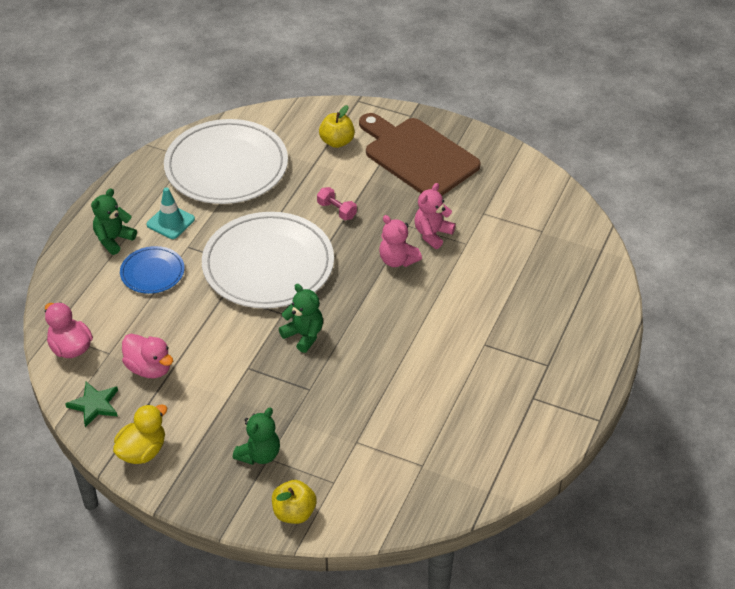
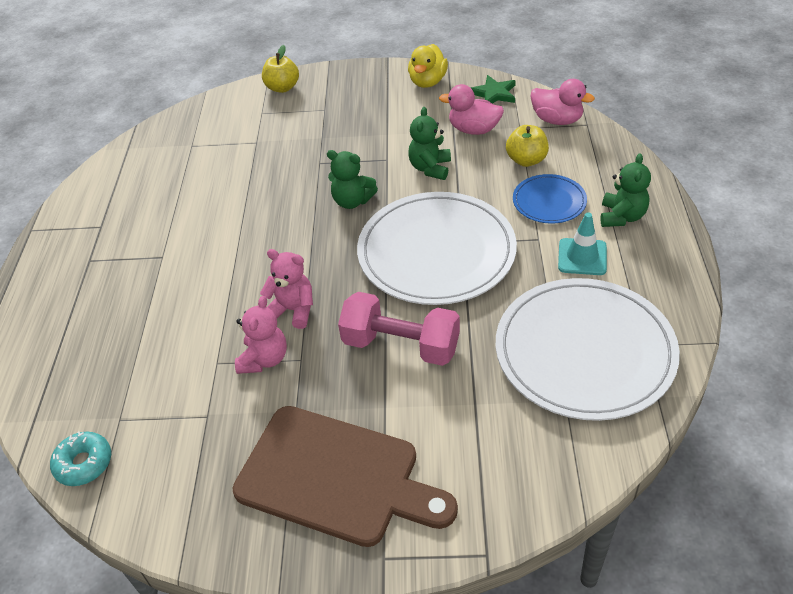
camera: 160 degrees right, 0 degrees up
green teddy bear [233,408,280,465] -> green teddy bear moved to [408,107,451,180]
pink dumbbell [317,187,357,220] -> pink dumbbell [338,292,460,366], size x2.00
yellow apple [319,105,355,148] -> yellow apple moved to [506,125,549,167]
none -> turquoise donut [50,431,111,486]

